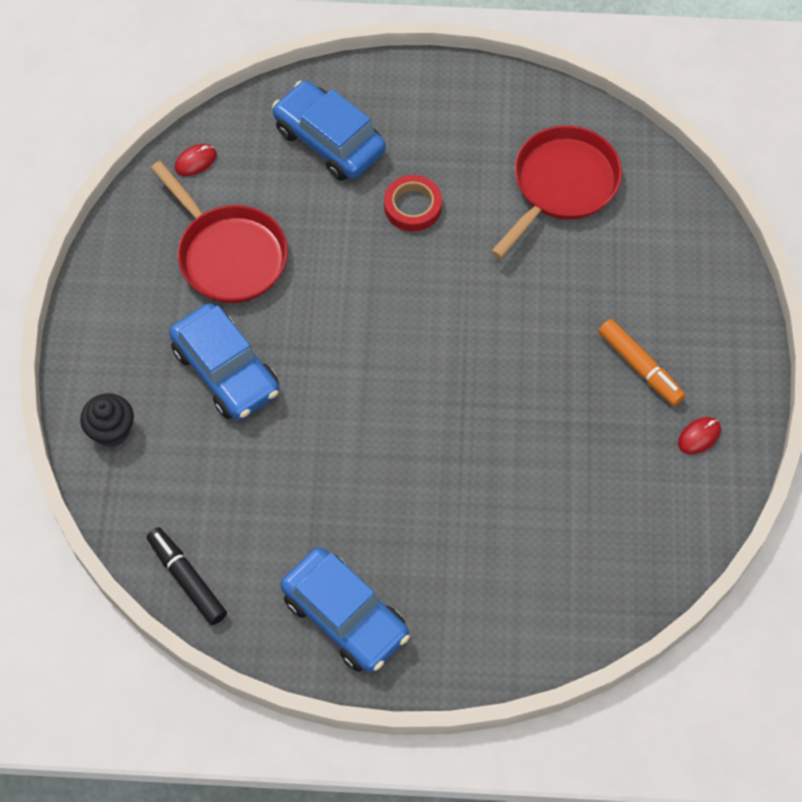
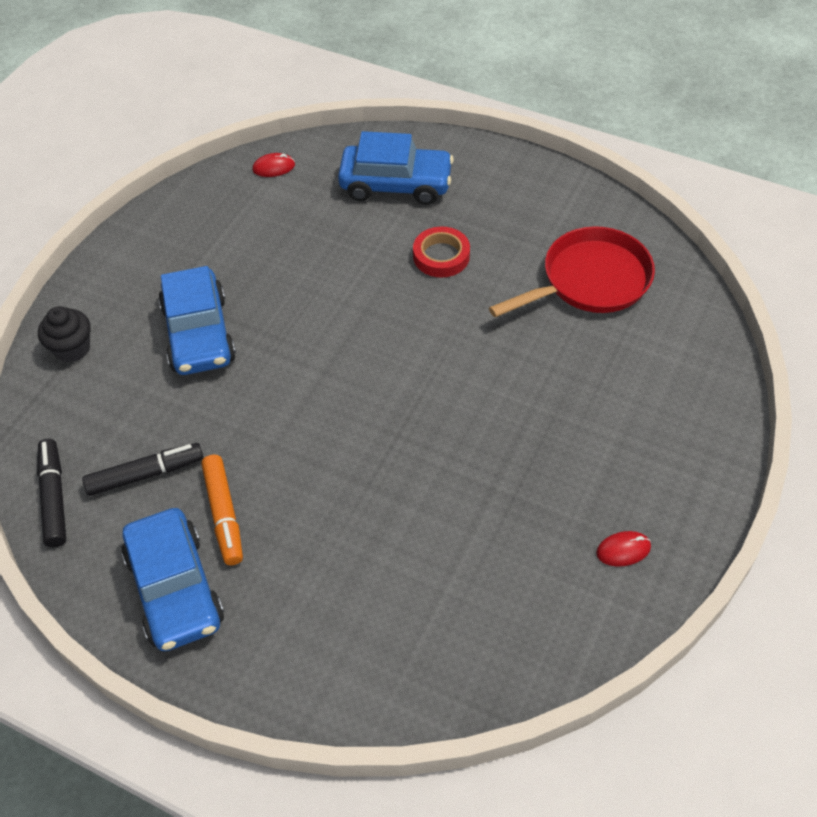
camera: 25 degrees right, 10 degrees down
red pan [151,161,288,303] -> none
blue car [272,81,386,181] -> blue car turned 120 degrees clockwise [338,131,454,205]
orange marker [599,319,685,406] -> orange marker moved to [201,455,243,565]
none -> black marker [82,443,203,496]

